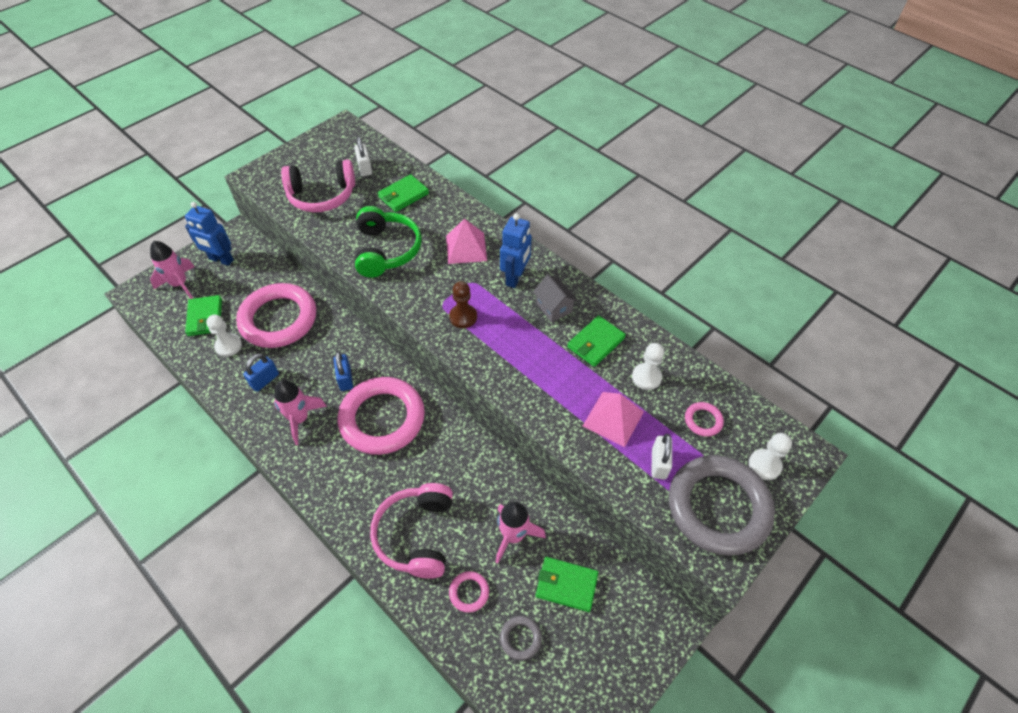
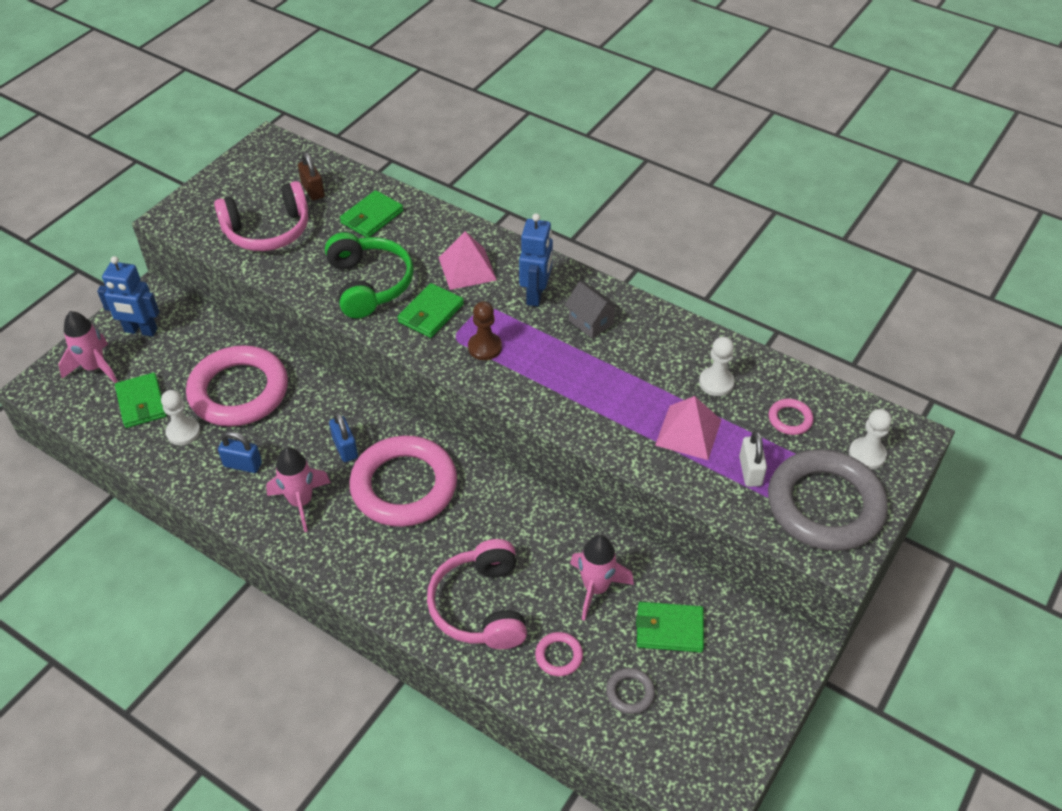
camera: 10 degrees left, 5 degrees down
blue padlock [243,354,279,392] -> blue padlock turned 75 degrees clockwise [218,431,262,473]
white padlock [354,137,372,176] -> brown padlock [298,151,325,200]
green wallet [567,315,626,367] -> green wallet moved to [397,283,464,338]

